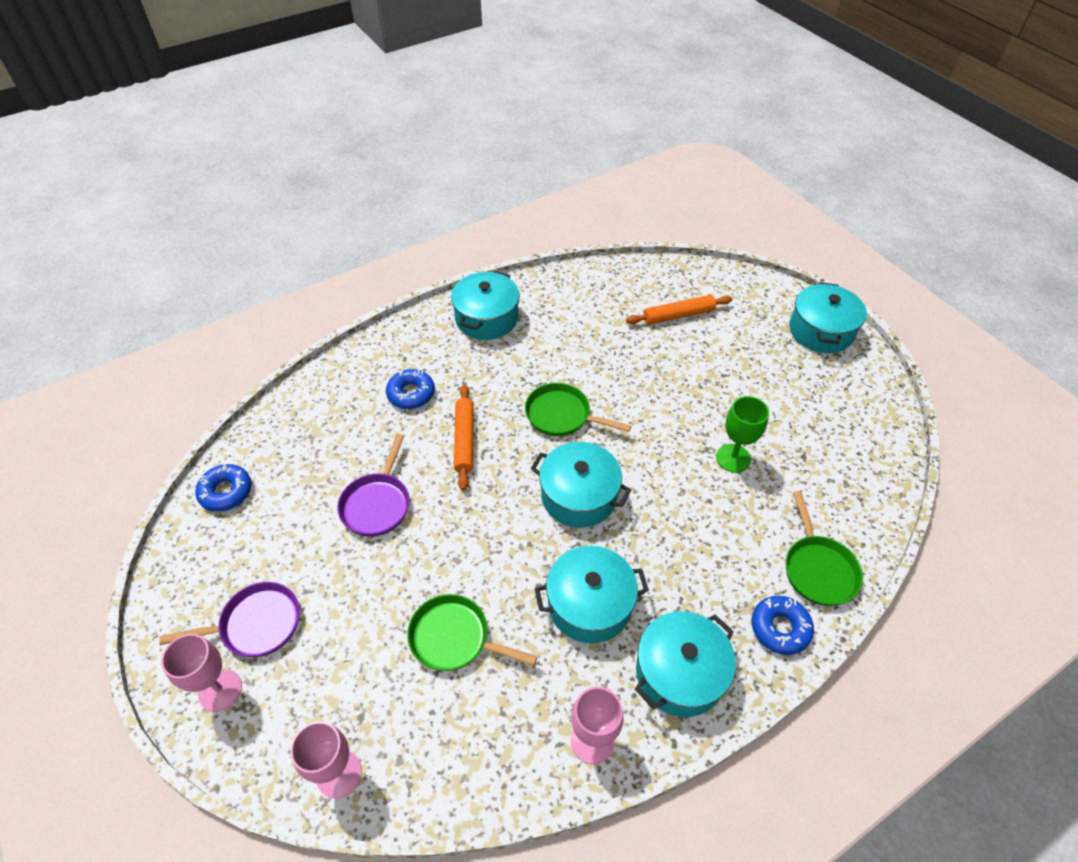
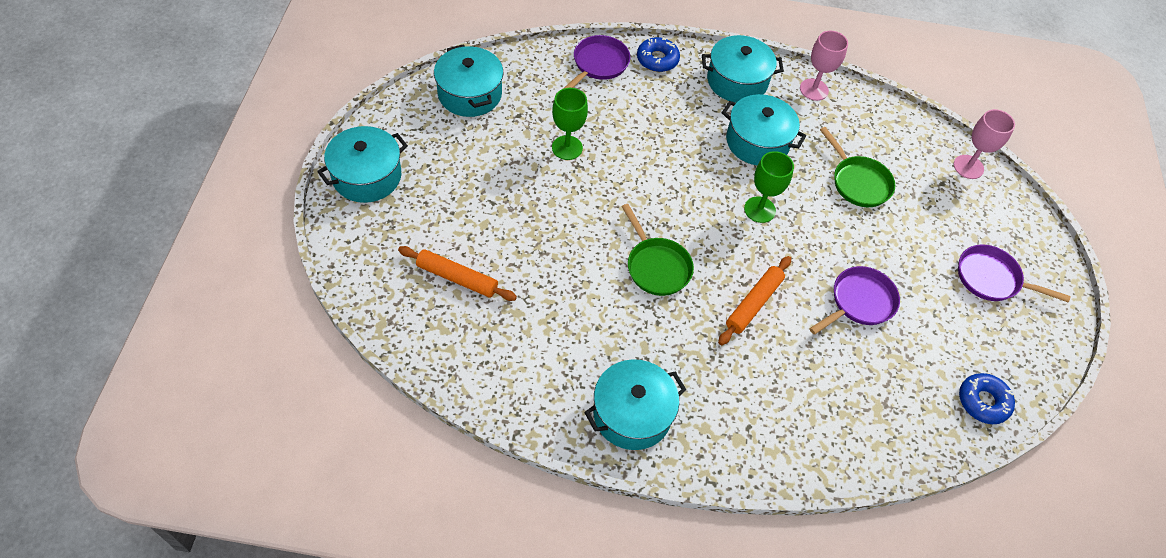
camera: 145 degrees left, 5 degrees up
pink goblet [161,634,242,712] -> none
blue donut [386,369,435,409] -> none
turquoise pot [531,442,631,528] -> turquoise pot moved to [434,44,504,117]
green pan [785,491,863,606] -> purple pan [563,35,630,89]
none -> green goblet [744,151,794,223]

